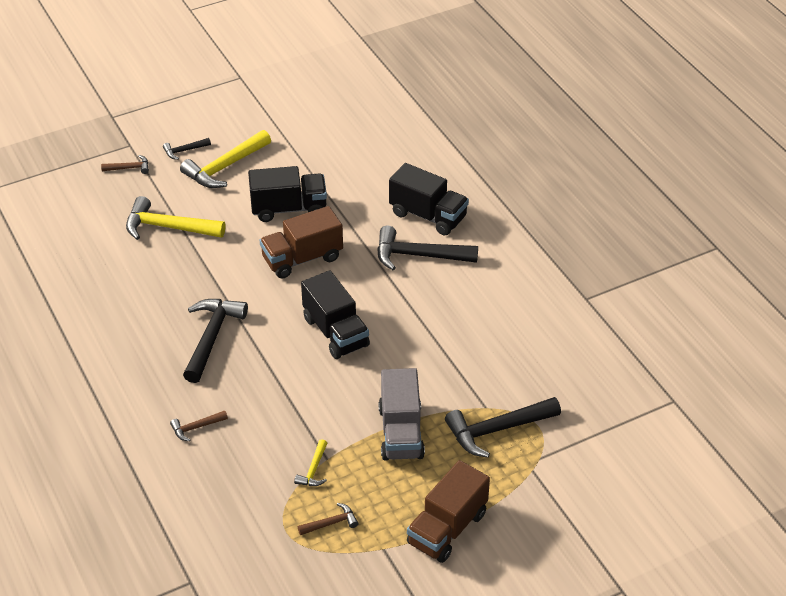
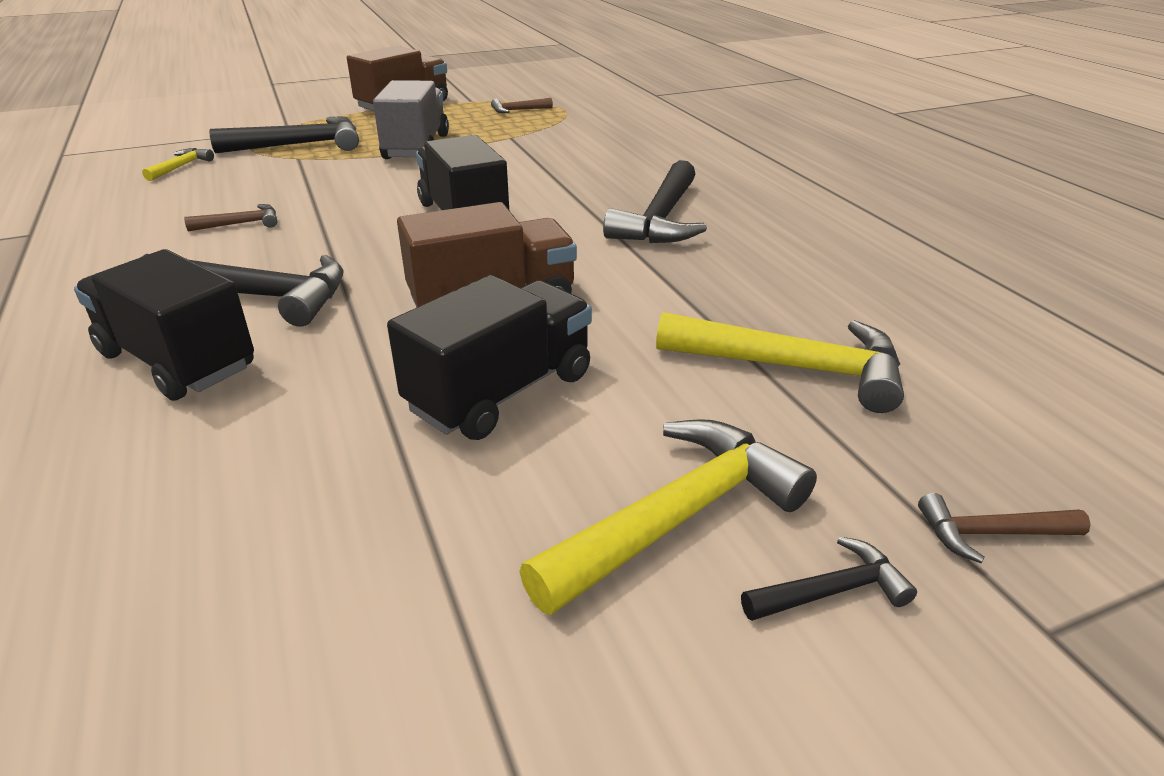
camera: 175 degrees left, 10 degrees down
brown hammer [170,410,228,441] -> brown hammer moved to [184,204,277,231]
black truck [248,166,327,222] -> black truck turned 135 degrees clockwise [387,275,592,440]
yellow hammer [294,439,328,486] -> yellow hammer moved to [142,148,214,181]

